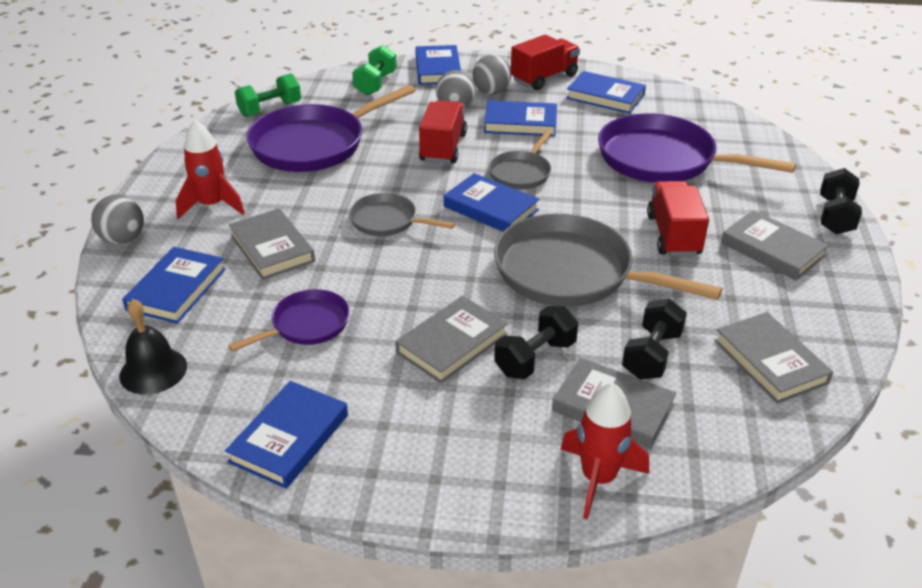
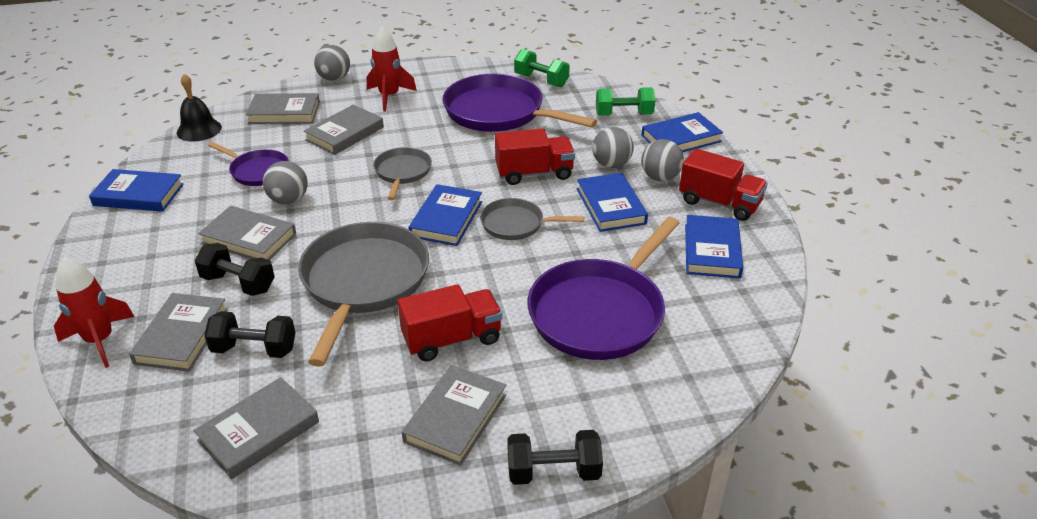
camera: 70 degrees right, 0 degrees up
blue book [122,247,226,324] -> grey book [246,93,320,124]
purple pan [598,113,796,183] -> purple pan turned 150 degrees counterclockwise [527,217,679,360]
none -> grey ball [263,161,307,204]

